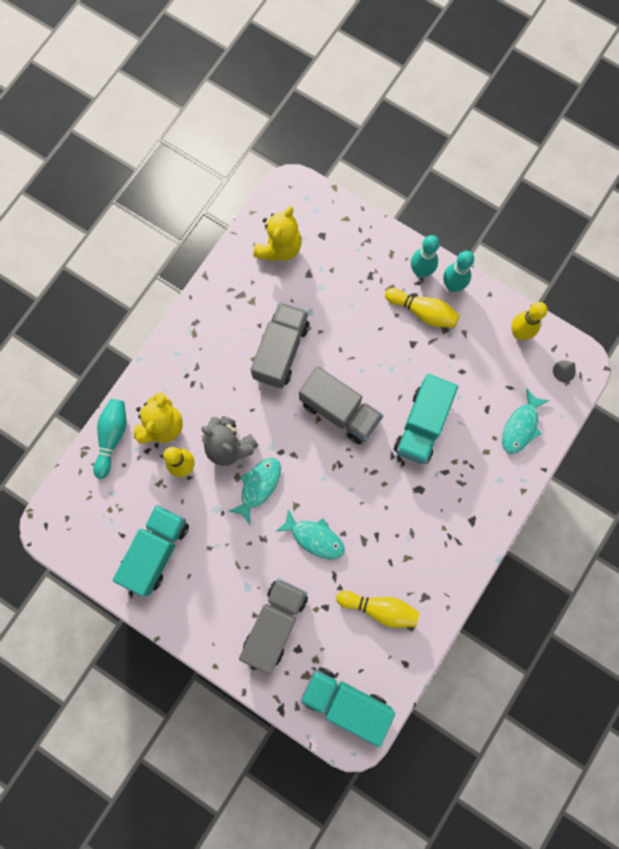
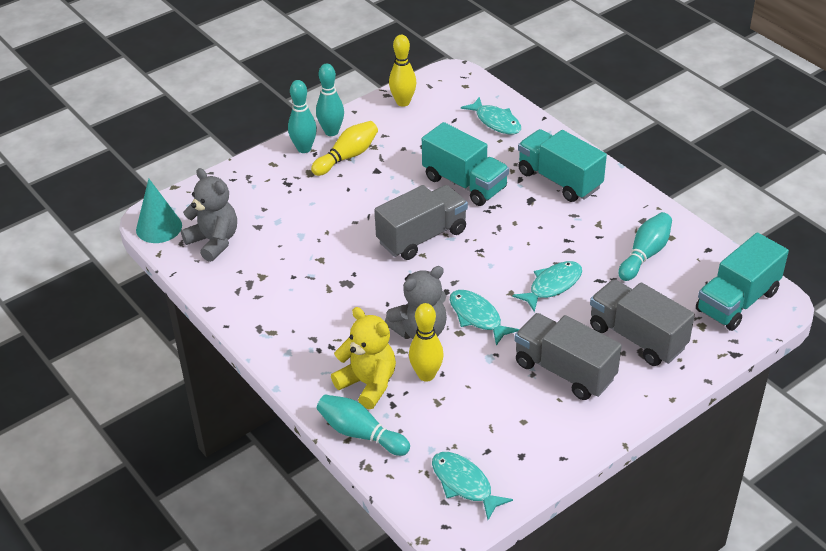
camera: 70 degrees left, 35 degrees down
turquoise truck [113,505,189,596] -> turquoise truck moved to [518,129,607,202]
grey truck [251,302,309,389] -> grey truck moved to [514,313,622,400]
yellow teddy bear [253,206,302,261] -> grey teddy bear [181,168,237,262]
yellow bowling pin [336,591,419,628] -> turquoise bowling pin [618,212,672,281]
grey cone [553,360,576,382] -> none
none -> turquoise cone [136,179,182,243]
none -> turquoise fish [432,452,513,520]

